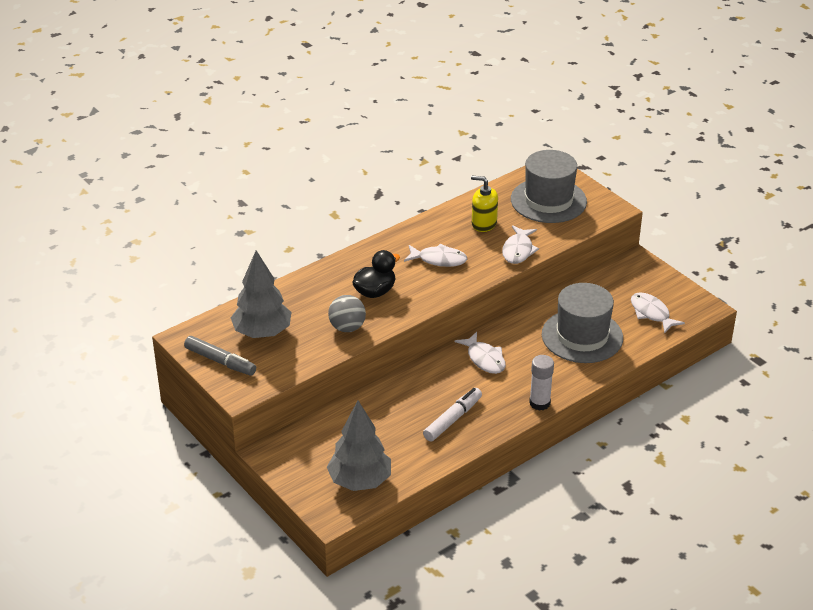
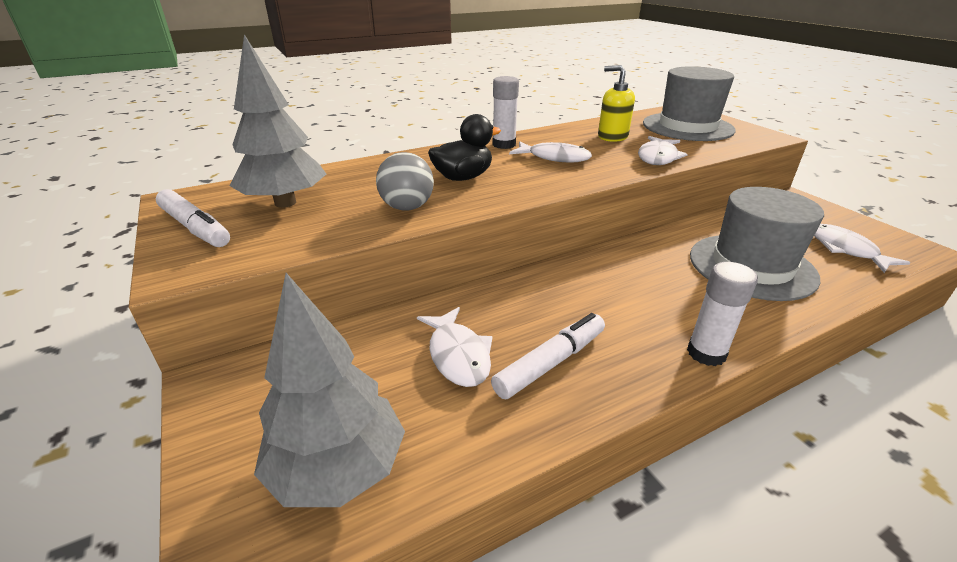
camera: 10 degrees right, 5 degrees down
grey marker [184,336,256,375] -> white marker [156,189,230,247]
white fish [455,332,506,374] -> white fish moved to [417,307,492,387]
none -> white glue stick [493,76,519,149]

